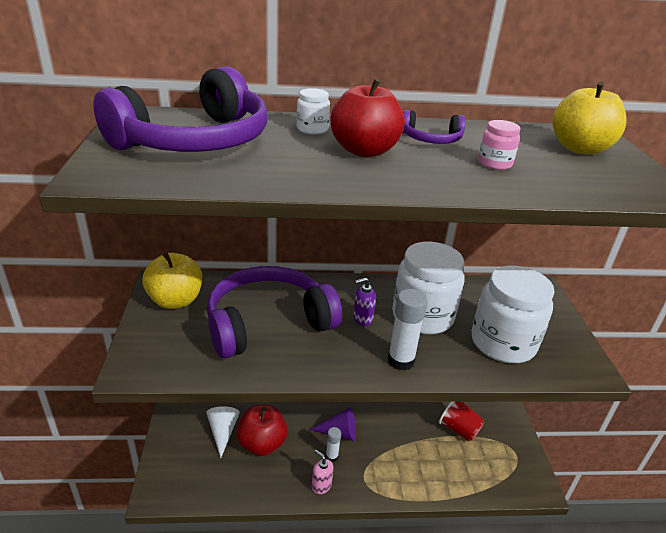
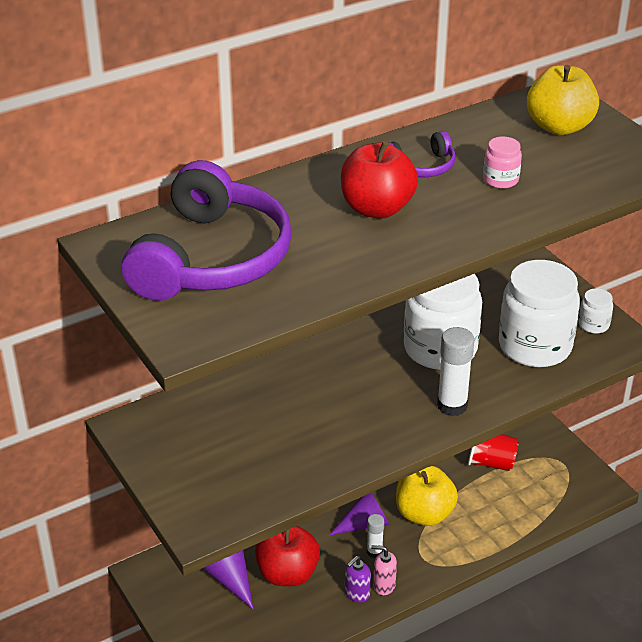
camera: 25 degrees left, 5 degrees up
yellow apple [142,252,202,309] -> yellow apple moved to [396,466,458,526]
white cone [206,406,240,458] -> purple cone [205,550,253,609]
purple headphones [207,266,342,359] -> none
white jar [297,88,330,135] -> white jar moved to [578,288,613,334]
purple soap dispenser [353,278,376,326] -> purple soap dispenser moved to [345,556,371,603]

